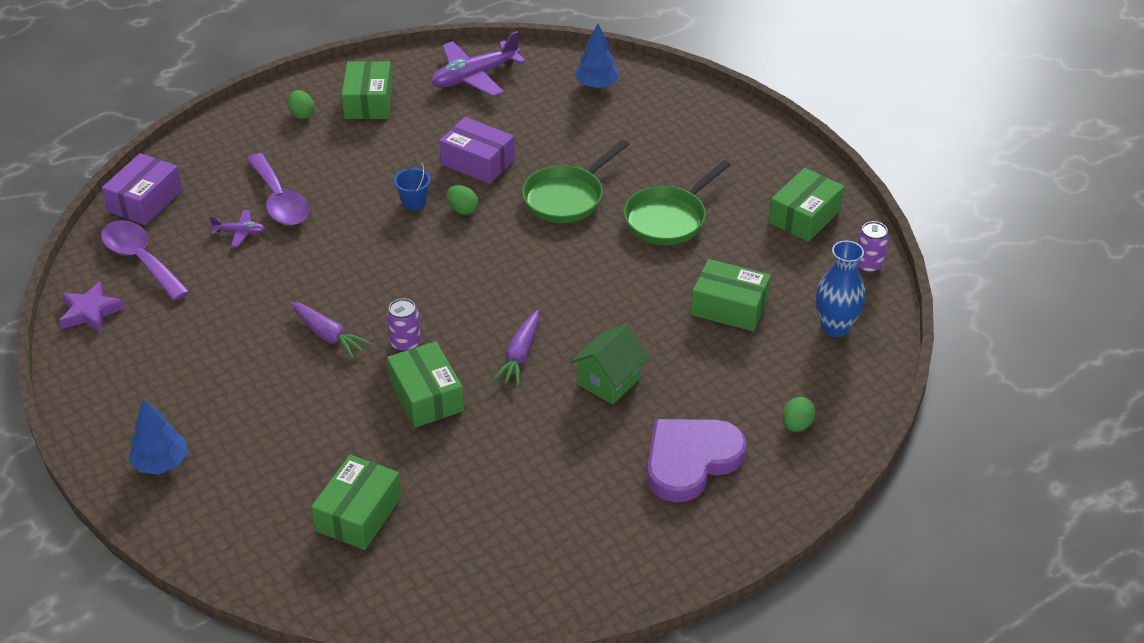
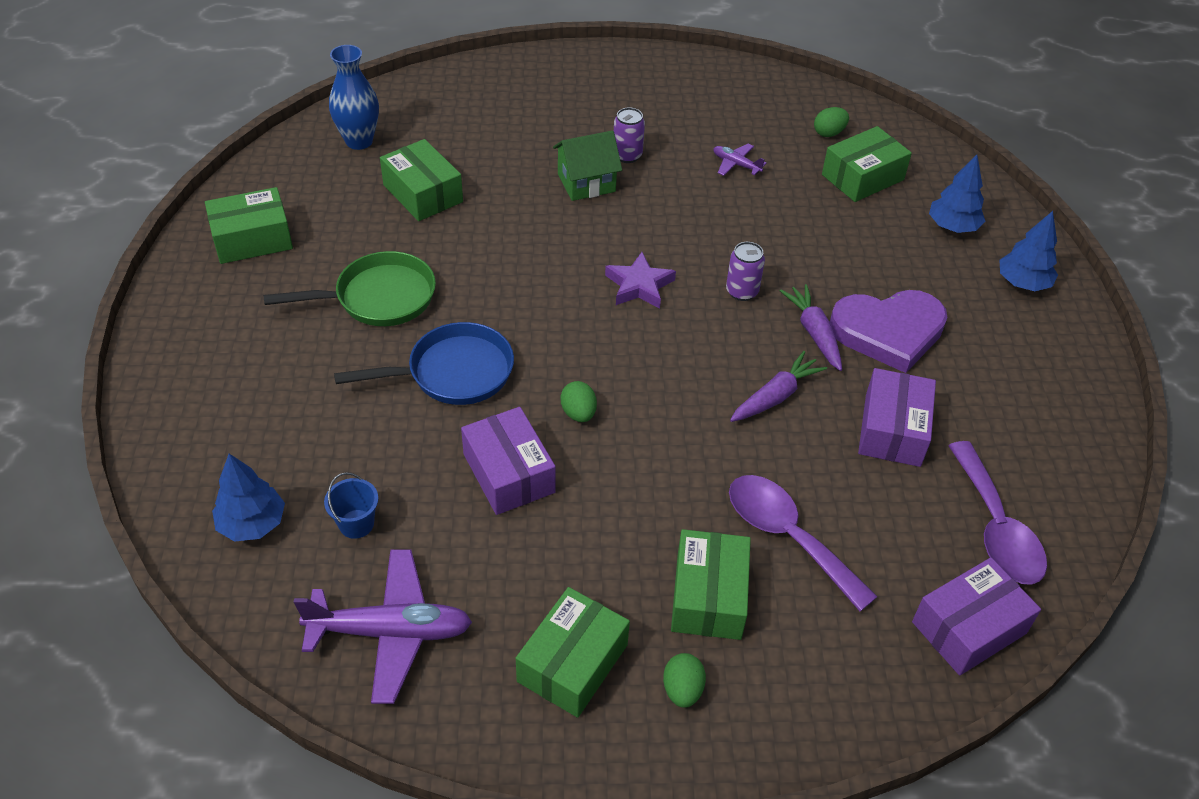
camera: 150 degrees left, 5 degrees up
purple star [59,281,125,333] -> purple star moved to [605,252,676,309]
purple plane [209,210,265,247] -> purple plane moved to [713,144,767,176]
purple spoon [246,153,309,225] -> purple spoon turned 45 degrees counterclockwise [729,475,878,611]
green box [387,341,464,428] -> green box moved to [671,529,751,640]
blue bucket [394,162,431,210] -> blue bucket moved to [324,472,379,539]
purple carrot [492,310,539,387] -> purple carrot moved to [730,351,827,422]
green pan [522,140,630,223] -> blue pan [334,322,514,405]
purple heart [647,419,746,502] -> purple heart moved to [830,290,948,373]
green egg [783,397,816,432] -> green egg moved to [814,107,849,137]
purple can [857,221,889,273] -> purple can moved to [614,108,645,163]
none -> purple box [858,368,936,467]
none -> blue tree [929,155,985,233]

